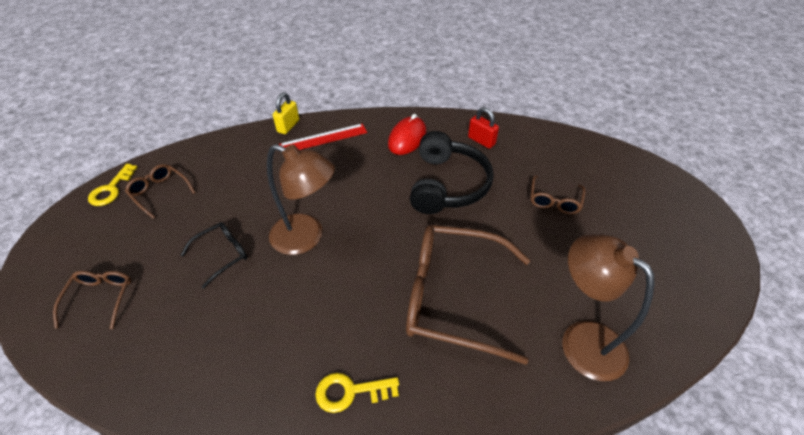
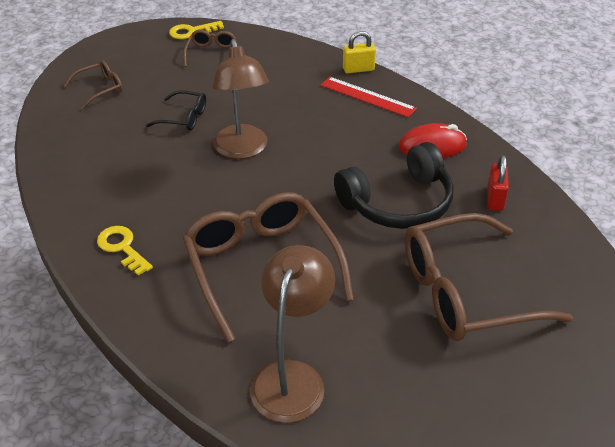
camera: 55 degrees right, 5 degrees down
brown glasses [531,175,586,214] -> brown glasses [405,213,573,341], size x2.12

